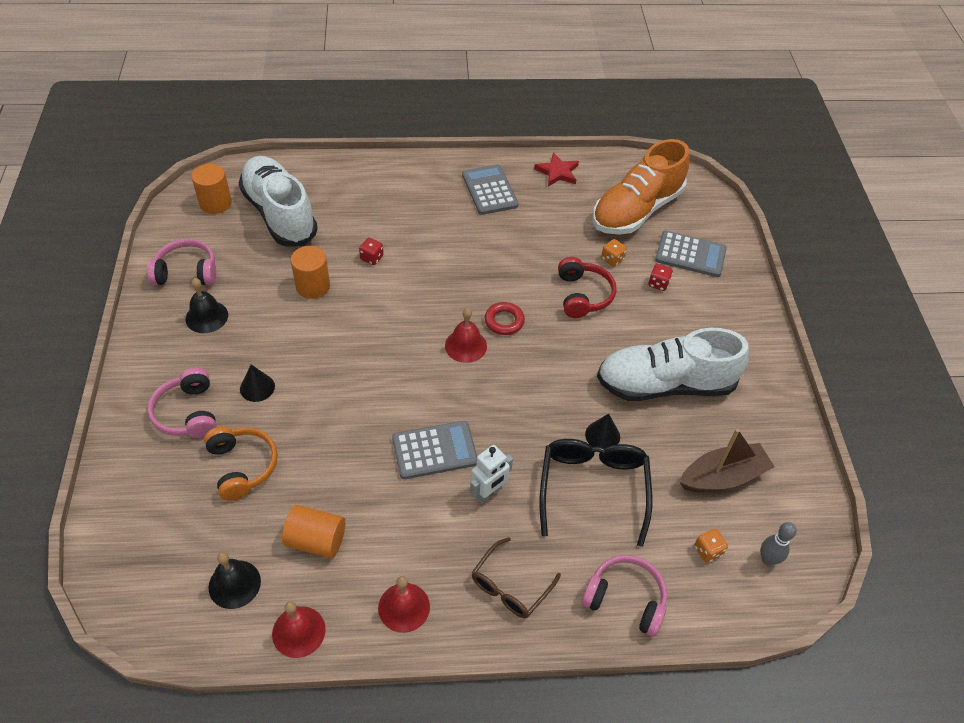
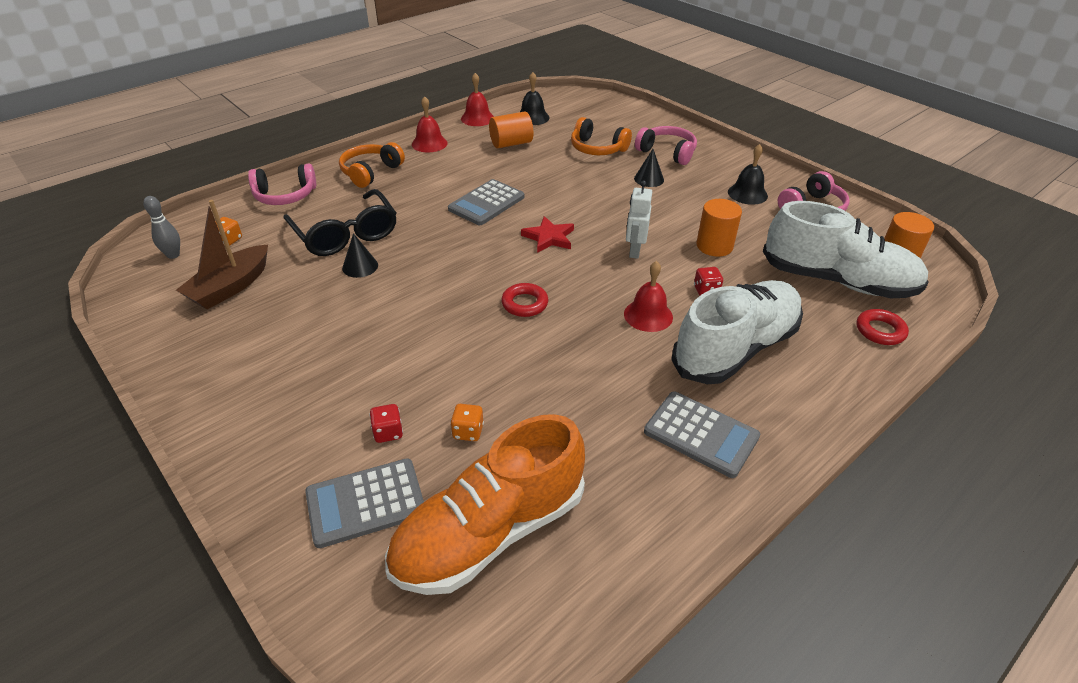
camera: 145 degrees right, 10 degrees down
red bell [445,308,487,363] -> red bell moved to [624,261,673,332]
white robot [470,445,513,504] -> white robot moved to [626,180,652,259]
brown glasses [472,537,561,618] -> orange headphones [339,142,405,188]
red star [534,152,579,187] -> red star moved to [521,216,574,253]
red headphones [558,257,616,318] -> none
orange shoe [593,139,690,235] -> orange shoe turned 135 degrees counterclockwise [385,414,585,595]
white shoe [597,328,749,401] -> white shoe moved to [671,280,803,384]
none -> red ring [857,309,909,345]

